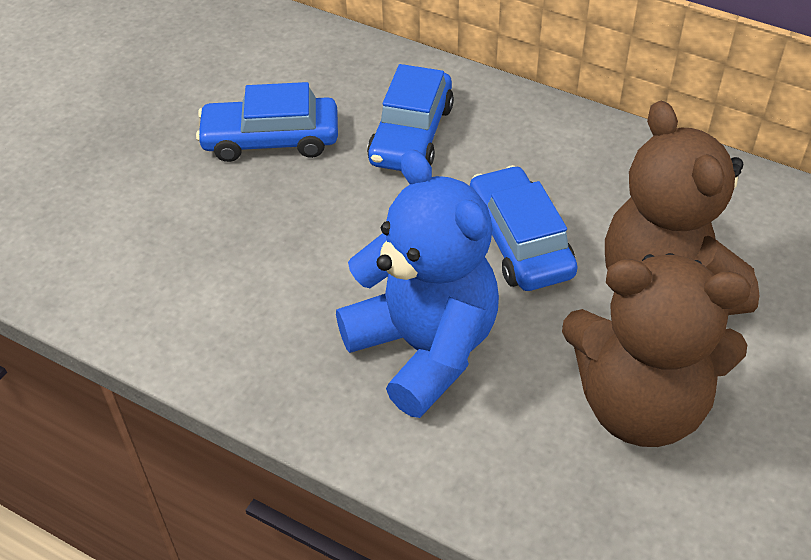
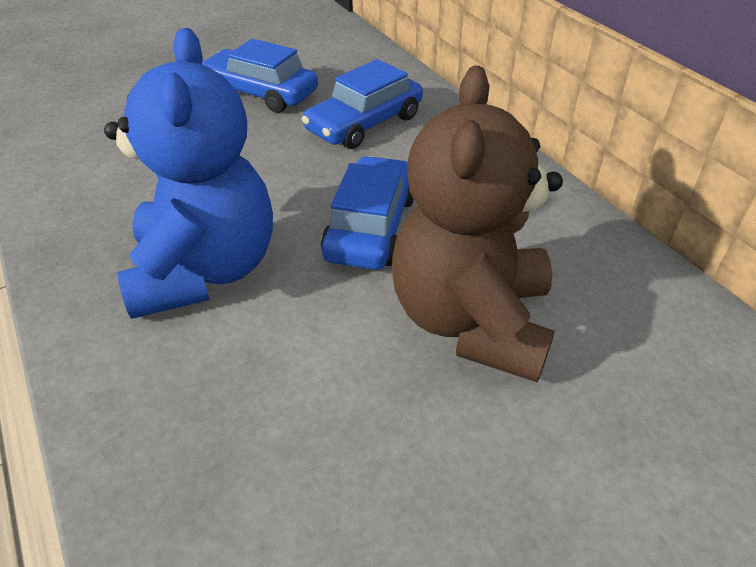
camera: 30 degrees right, 5 degrees down
brown teddy bear [562,253,751,447] -> none

